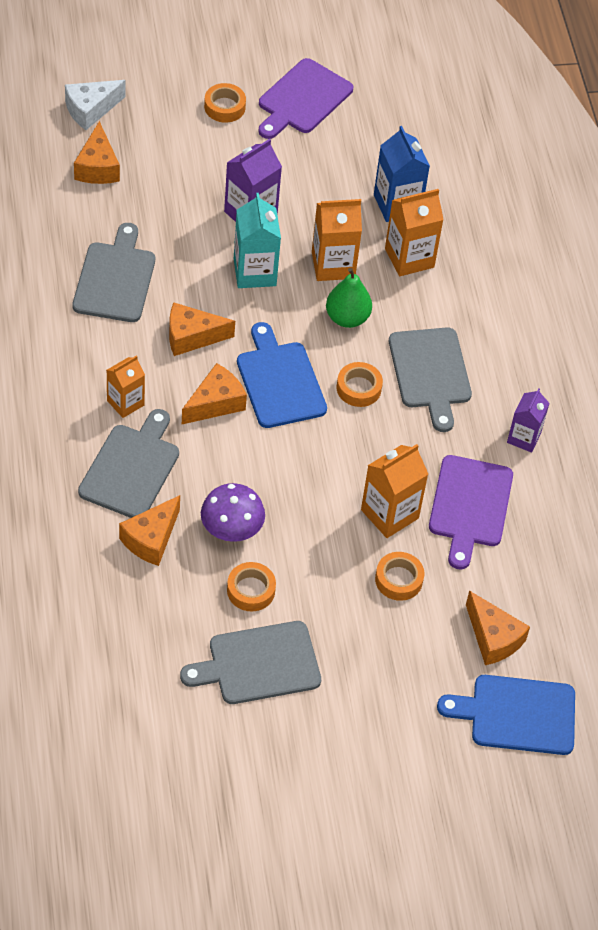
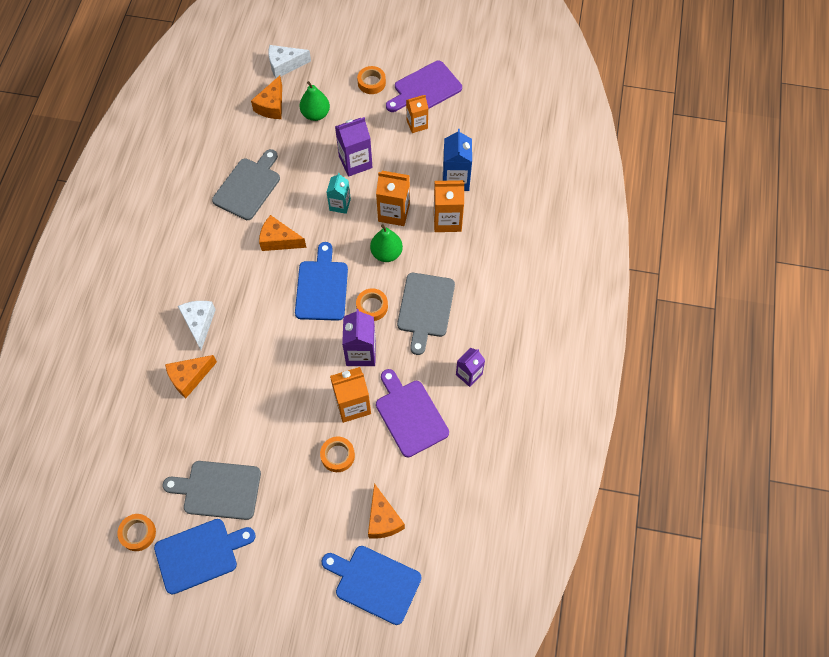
camera: 25 degrees right, 10 degrees up
grey cutting board [78,409,179,518] -> white cheese [178,301,216,350]
orange carton [107,355,145,418] -> orange carton moved to [406,95,429,133]
orange cheese [182,363,247,424] -> none
purple mushroom [201,483,265,542] -> none
orange tape [227,562,276,611] -> orange tape moved to [117,514,156,551]
turquoise carton [234,193,281,288] -> turquoise carton [327,173,351,214], size x0.66
purple cutting board [429,455,513,569] -> purple cutting board turned 120 degrees clockwise [376,369,449,457]
none -> blue cutting board [154,519,256,595]
none -> green pear [300,81,330,121]
none -> purple carton [342,309,376,366]

